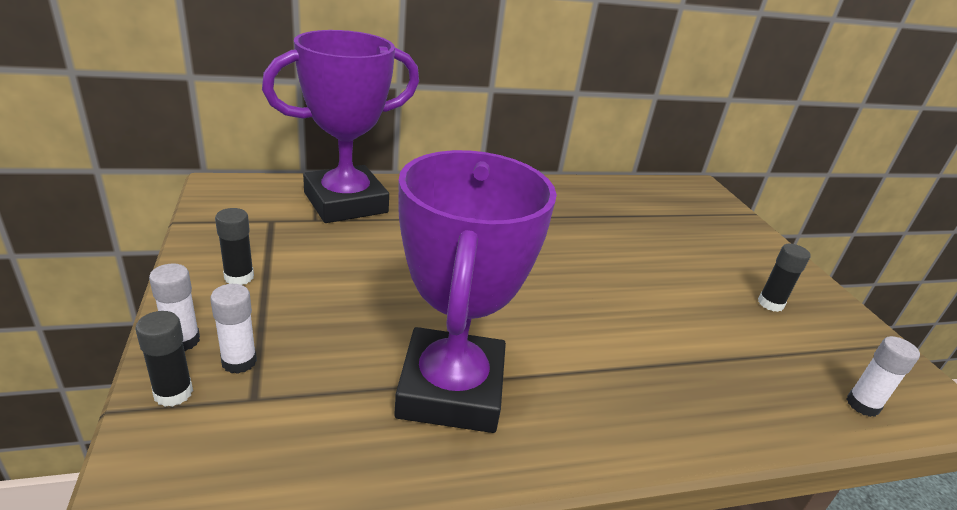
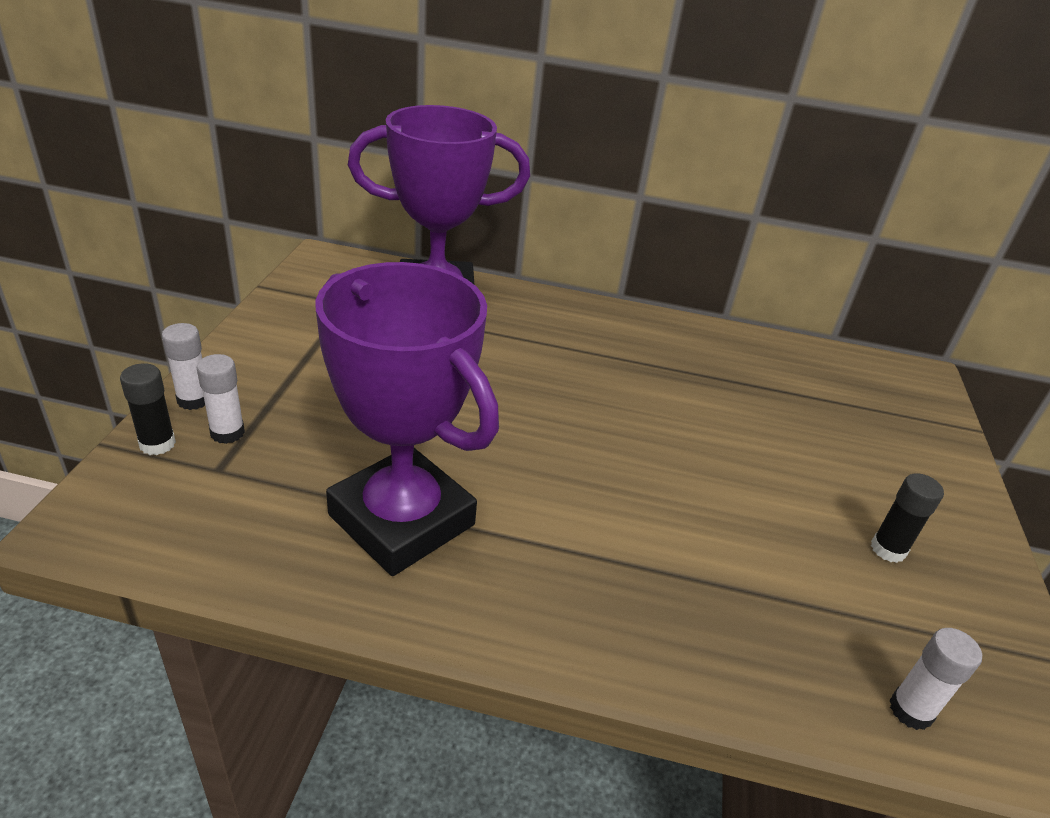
camera: 25 degrees right, 5 degrees up
black glue stick [215,208,254,285] -> none
purple trophy [394,150,557,433] -> purple trophy turned 75 degrees counterclockwise [315,262,499,576]

